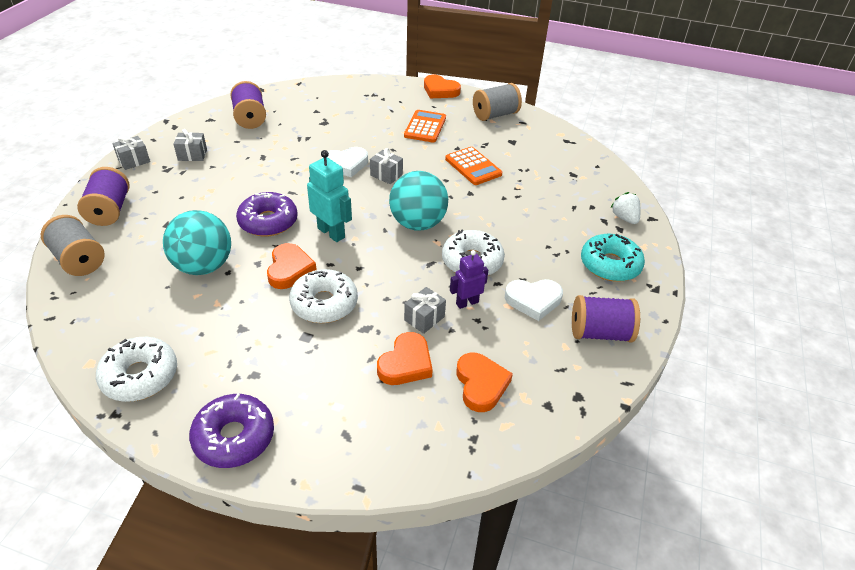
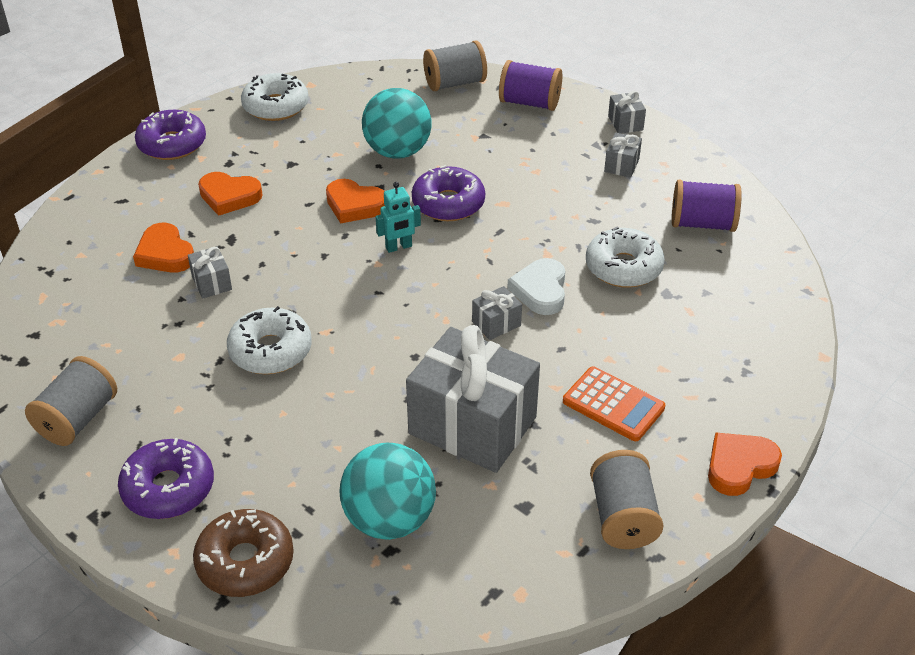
camera: 115 degrees right, 0 degrees up
white donut [289,269,358,323] -> white donut moved to [586,227,665,288]
turquoise robot [307,150,352,242] -> turquoise robot [376,182,421,253], size x0.66
turquoise ball [389,171,448,231] -> turquoise ball moved to [339,443,436,540]
orange calculator [445,147,502,185] -> grey gift [406,325,540,473]
purple robot [450,250,488,309] -> none
orange heart [456,352,513,412] -> orange heart moved to [198,172,263,216]
white heart [505,279,563,321] -> none
purple spool [572,295,640,343] -> grey spool [25,356,117,446]
turquoise donut [581,234,645,282] -> purple donut [118,438,214,519]
white strawberry [610,192,641,224] -> brown donut [193,509,294,597]

